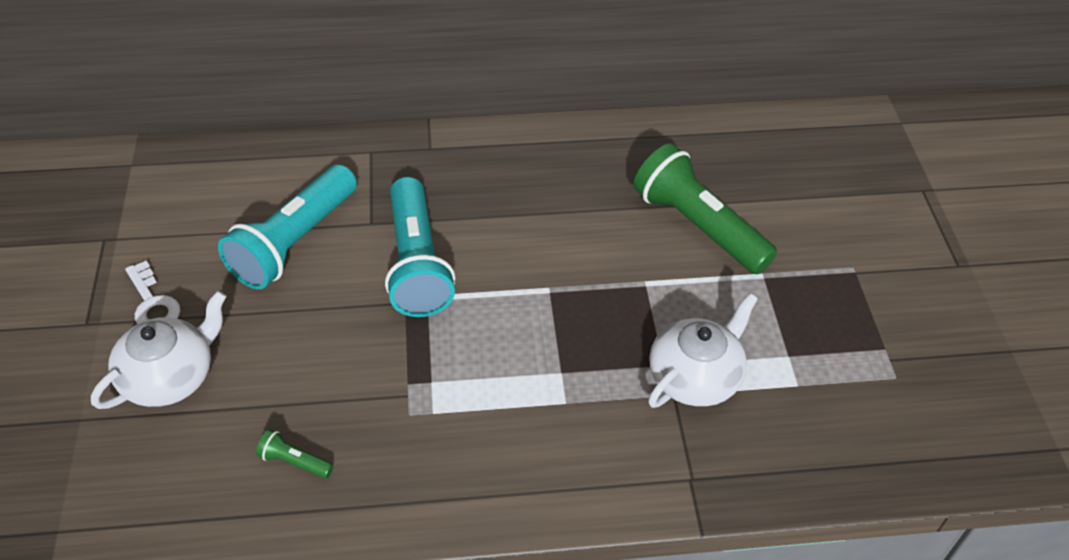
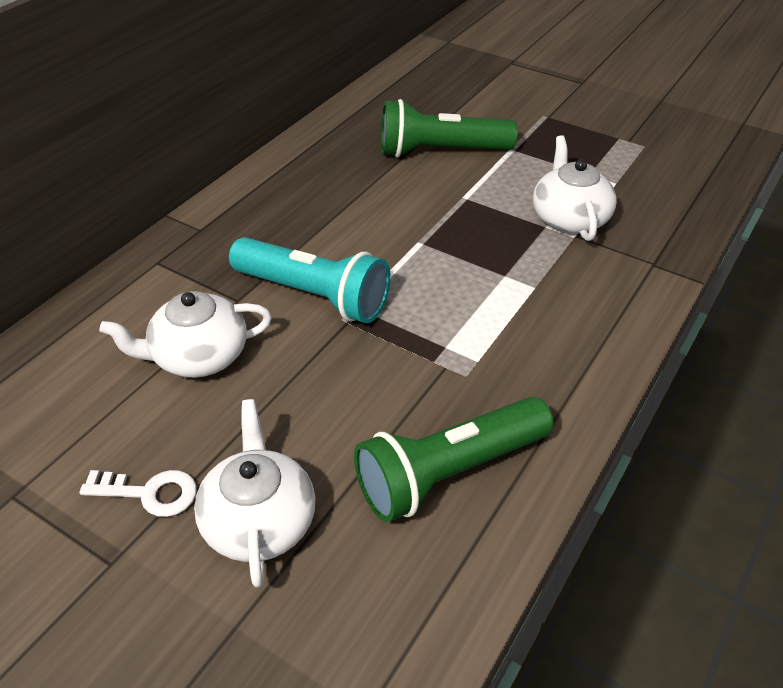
camera: 50 degrees left, 5 degrees down
turquoise flashlight [218,164,357,289] -> white teapot [99,291,272,378]
green flashlight [256,429,334,478] -> green flashlight [354,397,553,522], size x2.46

